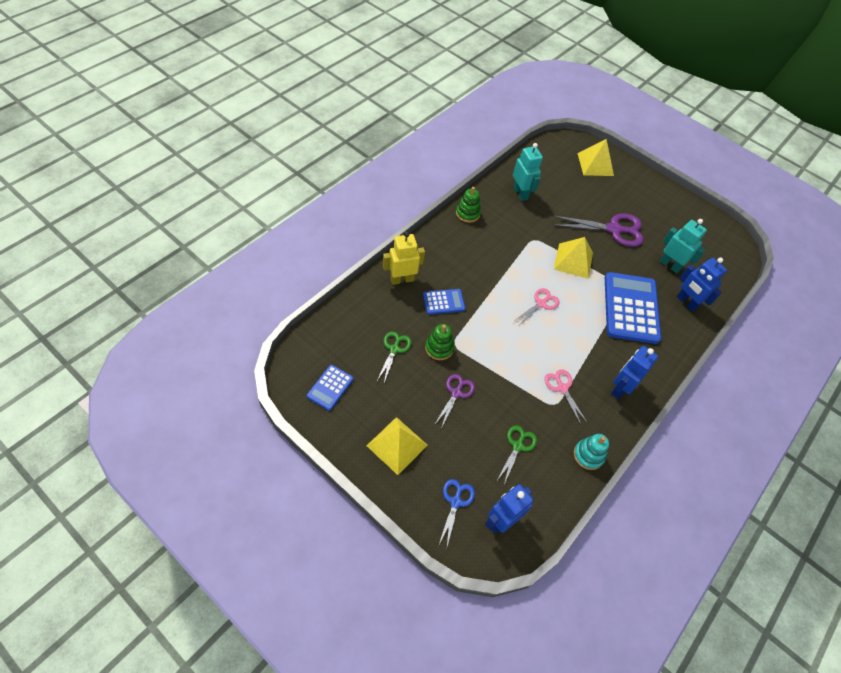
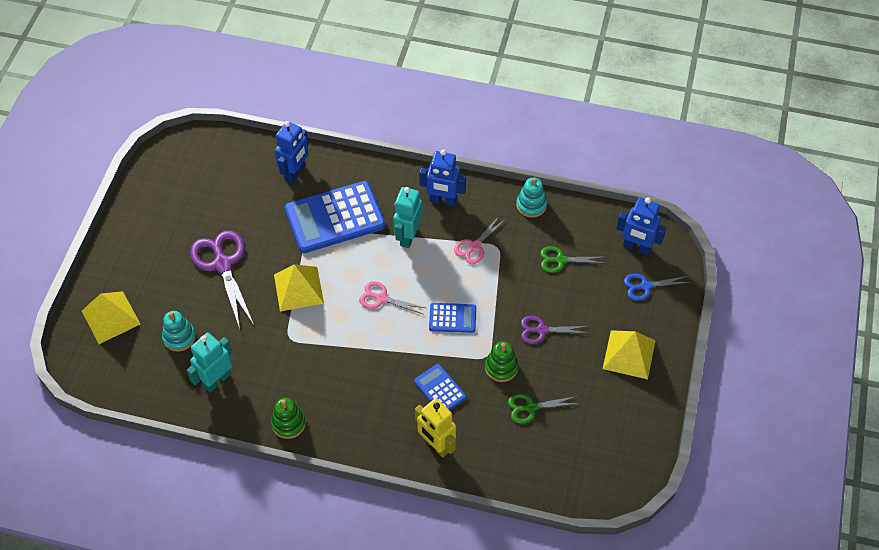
camera: 110 degrees left, 0 degrees up
blue calculator [307,365,354,411] -> blue calculator moved to [429,303,476,333]
turquoise robot [660,219,707,273] -> turquoise robot moved to [393,187,422,248]
none -> turquoise stacking toy [162,311,196,351]

